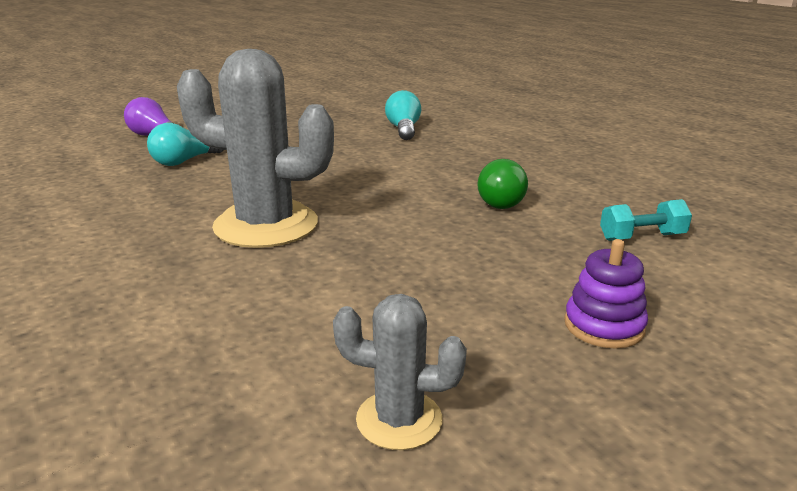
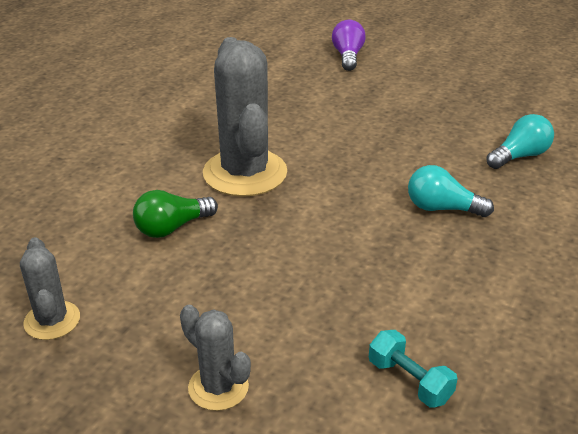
camera: 60 degrees right, 10 degrees up
turquoise light bulb [147,123,223,166] -> turquoise light bulb moved to [408,165,494,217]
green light bulb [477,159,528,209] -> green light bulb moved to [133,190,218,238]
purple stacking toy [564,239,648,349] -> grey cactus [180,304,251,411]

